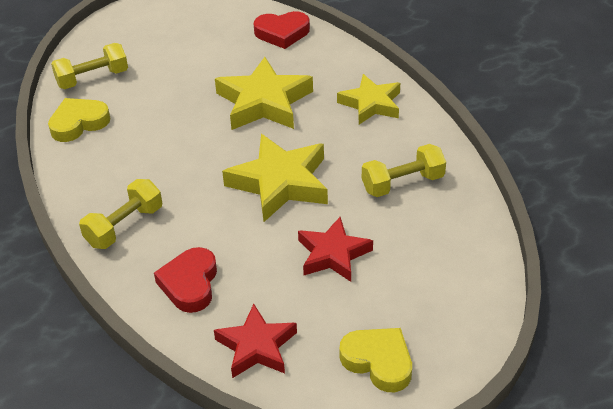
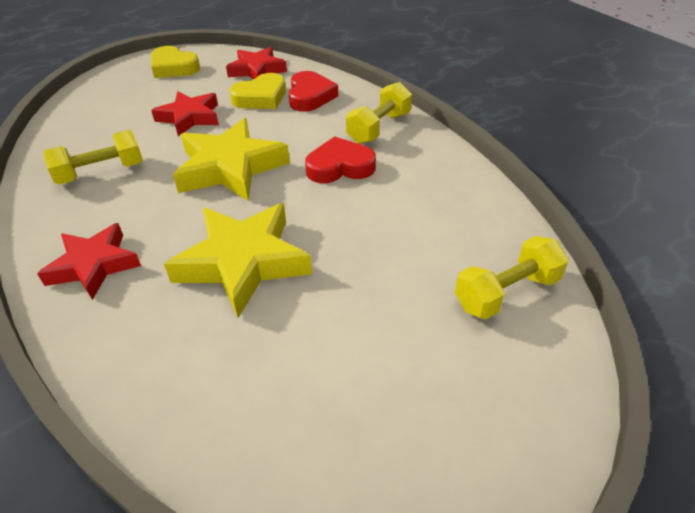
camera: 175 degrees right, 0 degrees up
yellow heart [48,98,110,142] -> yellow heart moved to [229,73,286,109]
red heart [254,11,310,49] -> red heart moved to [305,136,376,183]
yellow star [337,74,400,124] -> red star [37,223,141,300]

